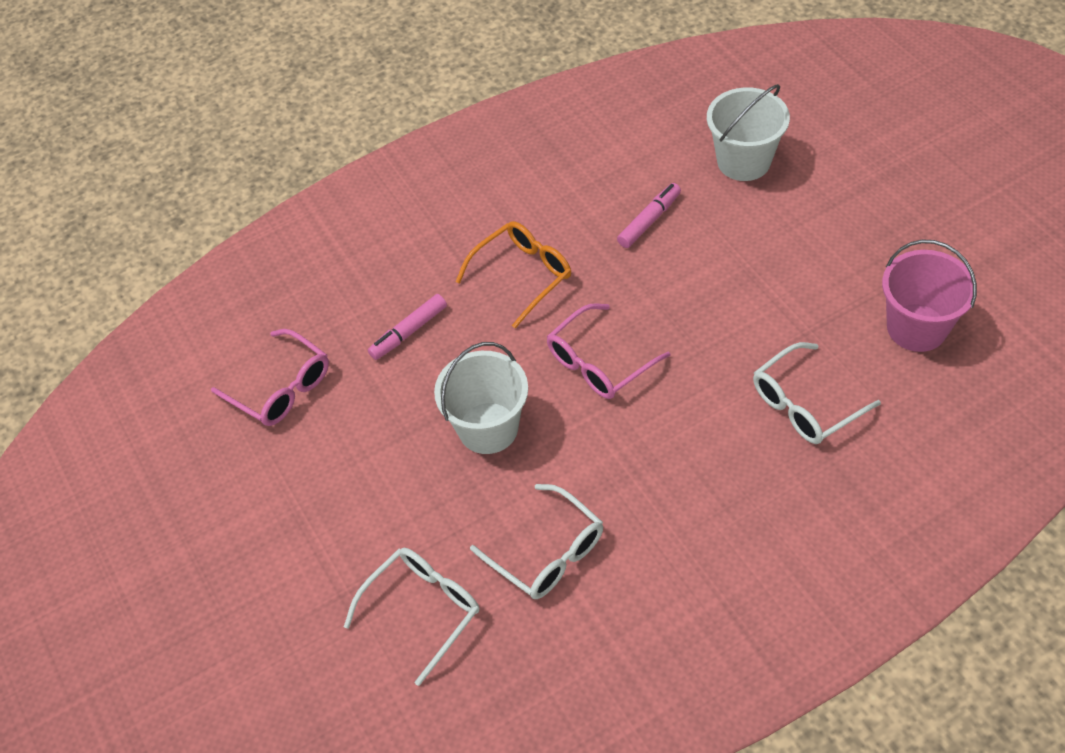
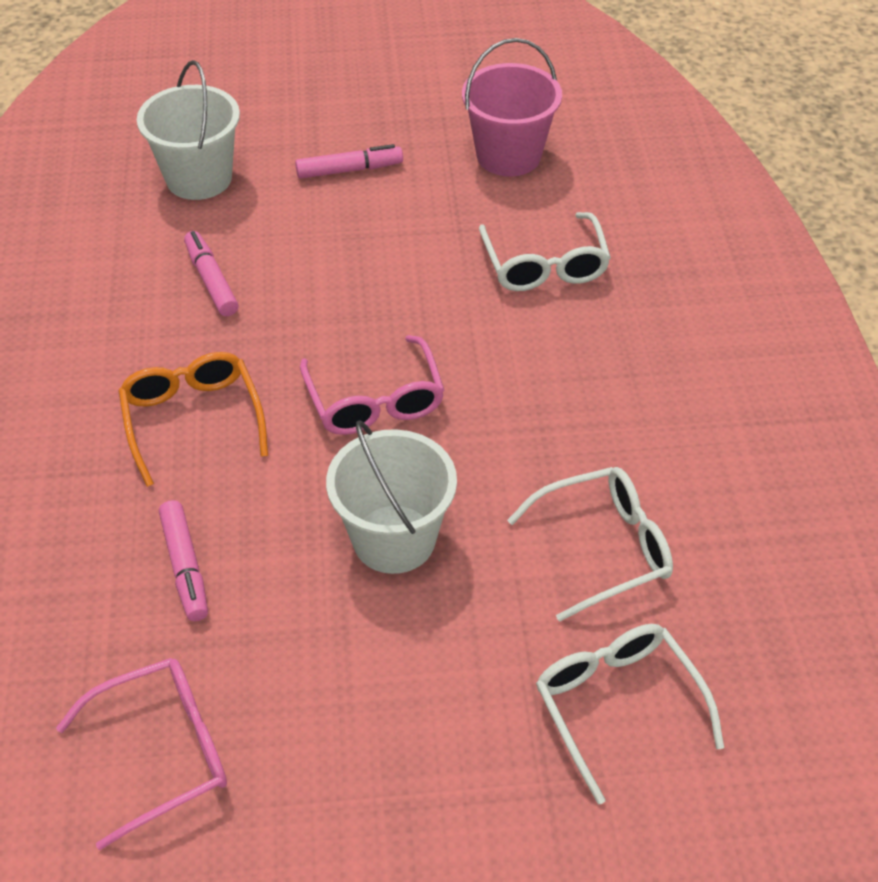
camera: 70 degrees left, 5 degrees down
none -> pink marker [295,144,403,179]

